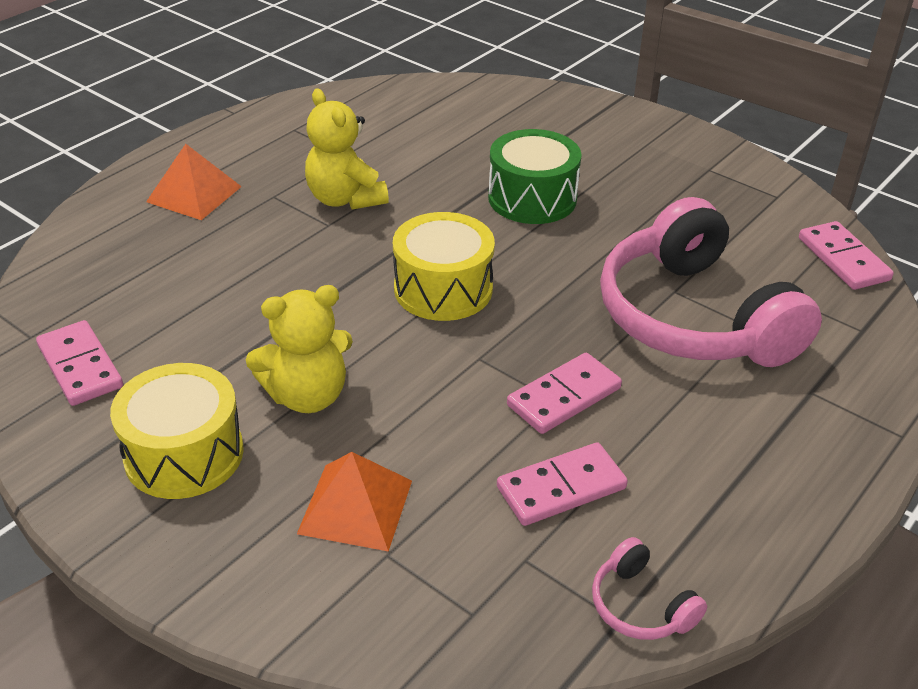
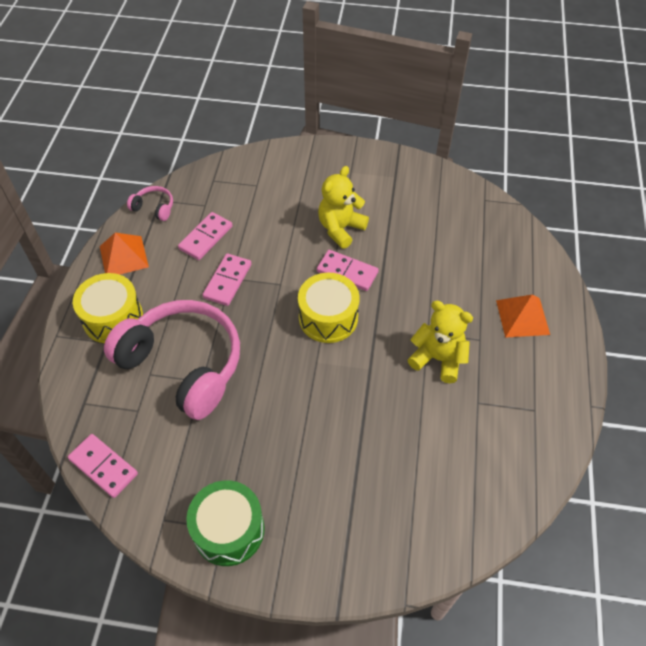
camera: 150 degrees right, 15 degrees up
pink domino [36,320,123,406] -> pink domino moved to [317,250,379,291]
yellow drum [110,363,244,499] -> yellow drum moved to [73,273,143,343]
orange pyramid [297,452,412,552] -> orange pyramid moved to [100,233,149,275]
green drum [488,129,582,224] -> green drum moved to [186,480,265,566]

